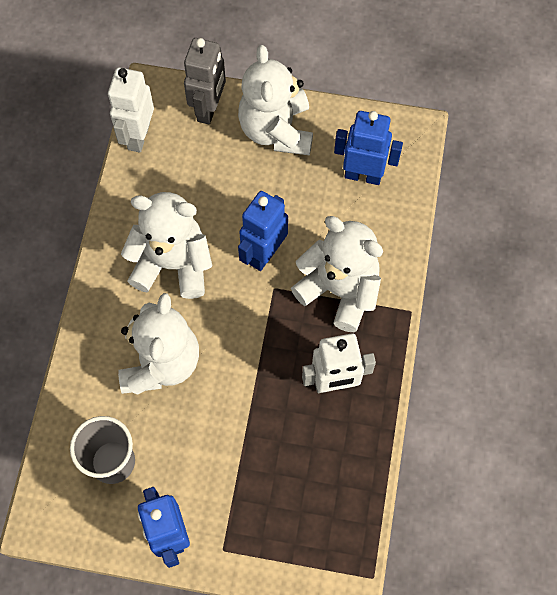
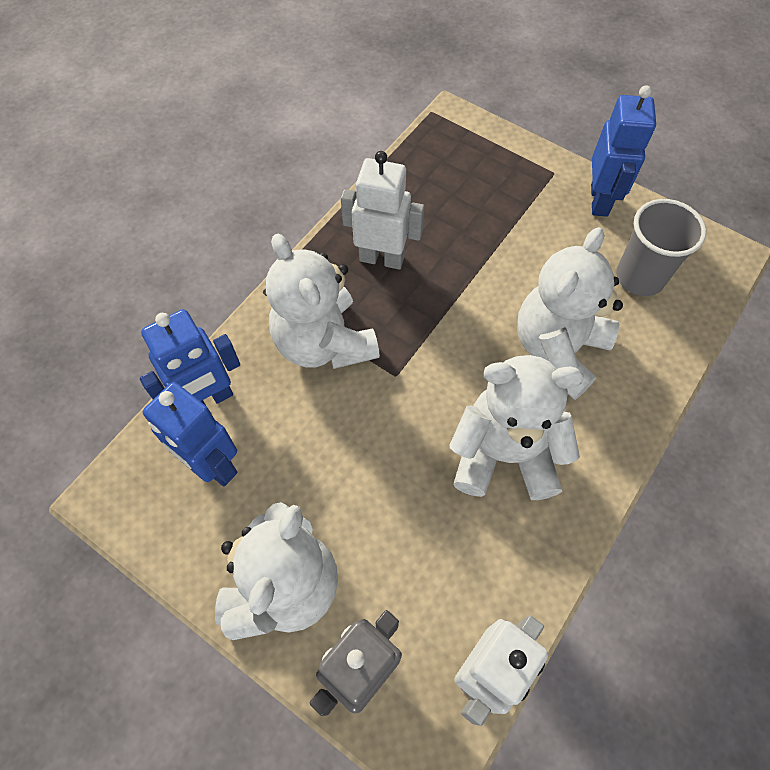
camera: 155 degrees left, 5 degrees down
white teddy bear [121,192,212,299] -> white teddy bear turned 150 degrees clockwise [449,355,584,500]
blue robot [238,191,288,271] -> blue robot moved to [140,309,240,406]

